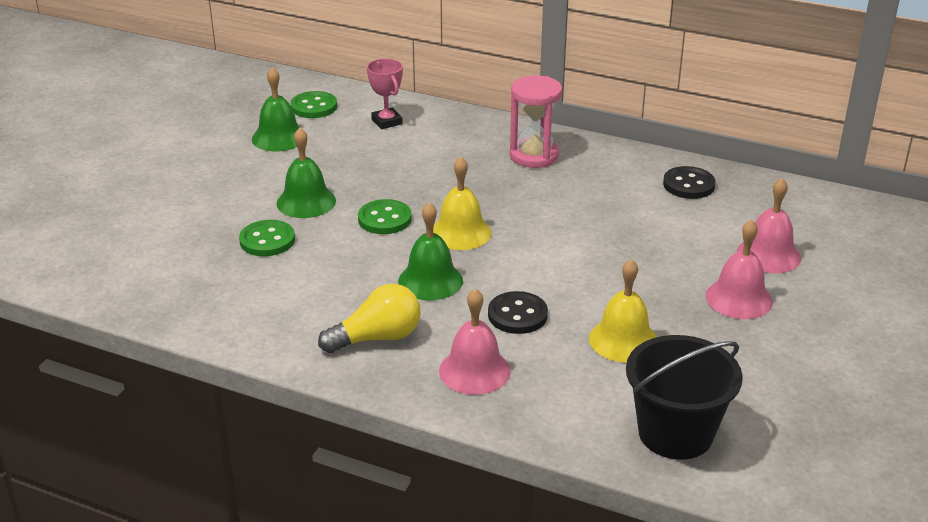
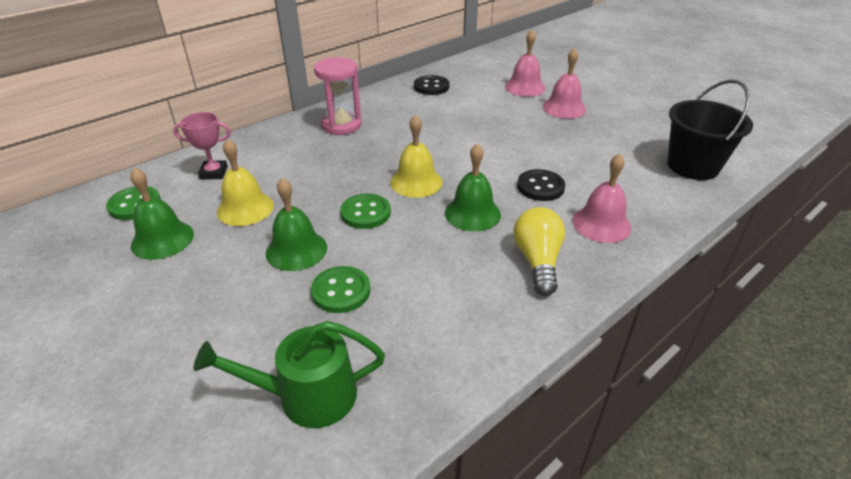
camera: 65 degrees left, 5 degrees up
yellow bell [589,259,657,362] -> yellow bell moved to [217,139,274,226]
none -> green watering can [194,321,385,428]

